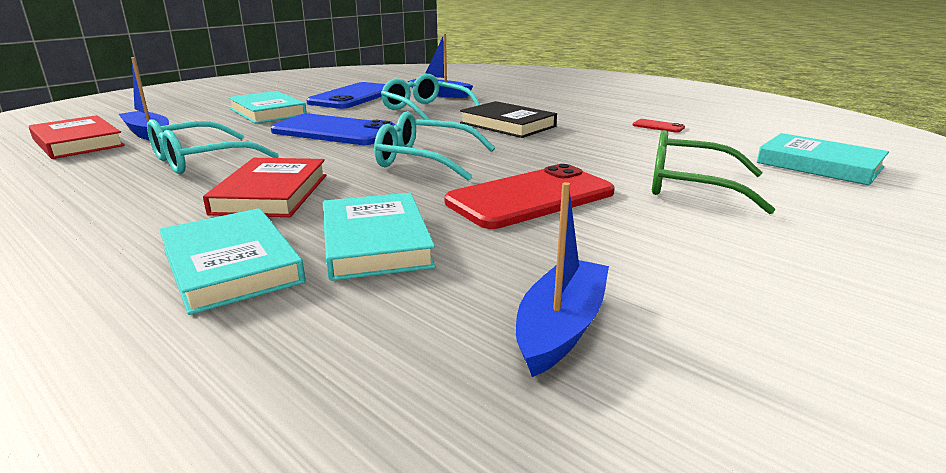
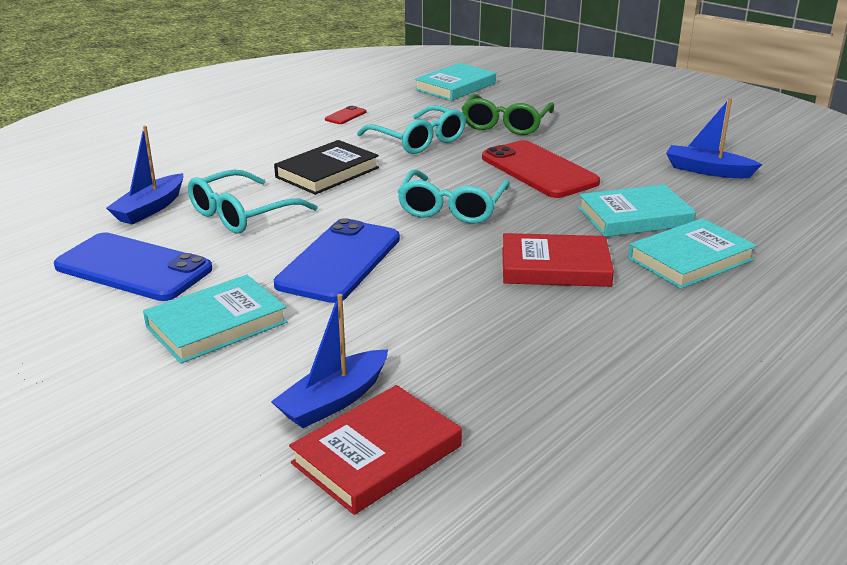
camera: 90 degrees left, 5 degrees up
turquoise glasses [147,119,279,174] -> turquoise glasses moved to [357,105,466,154]

